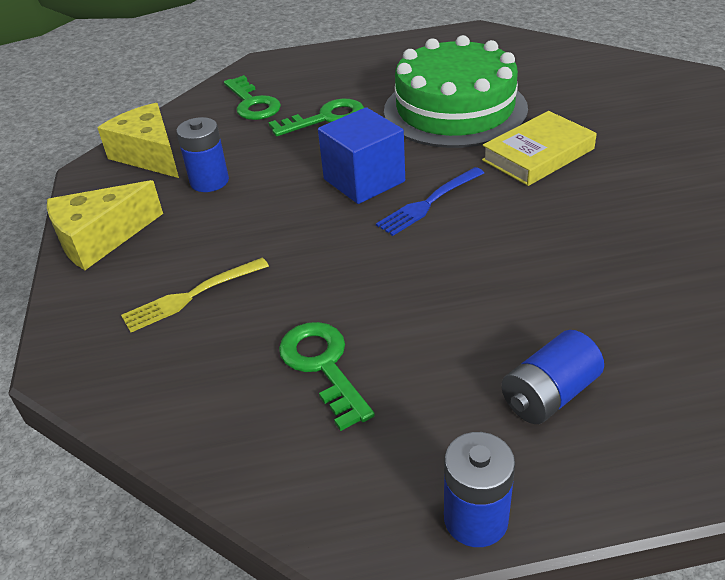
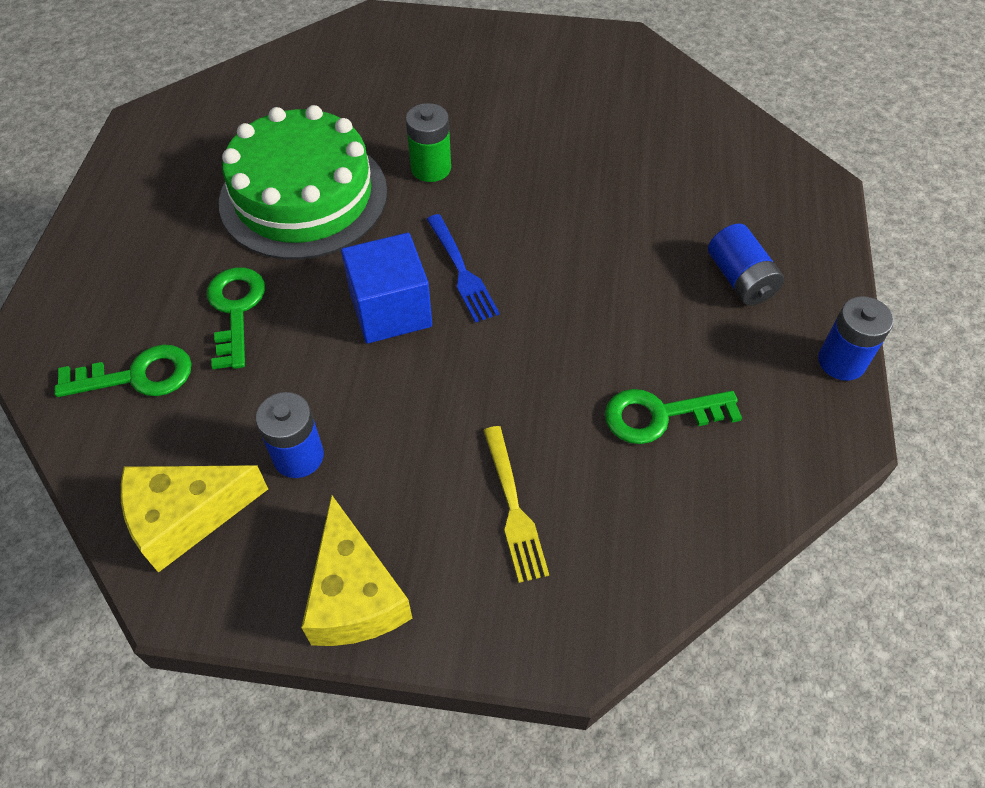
camera: 75 degrees left, 15 degrees up
yellow book [482,111,597,186] -> green battery [406,103,451,182]

